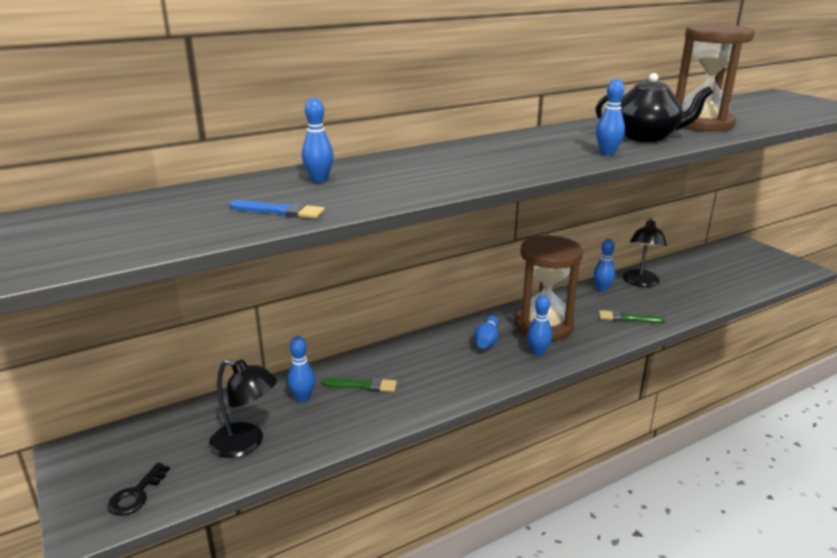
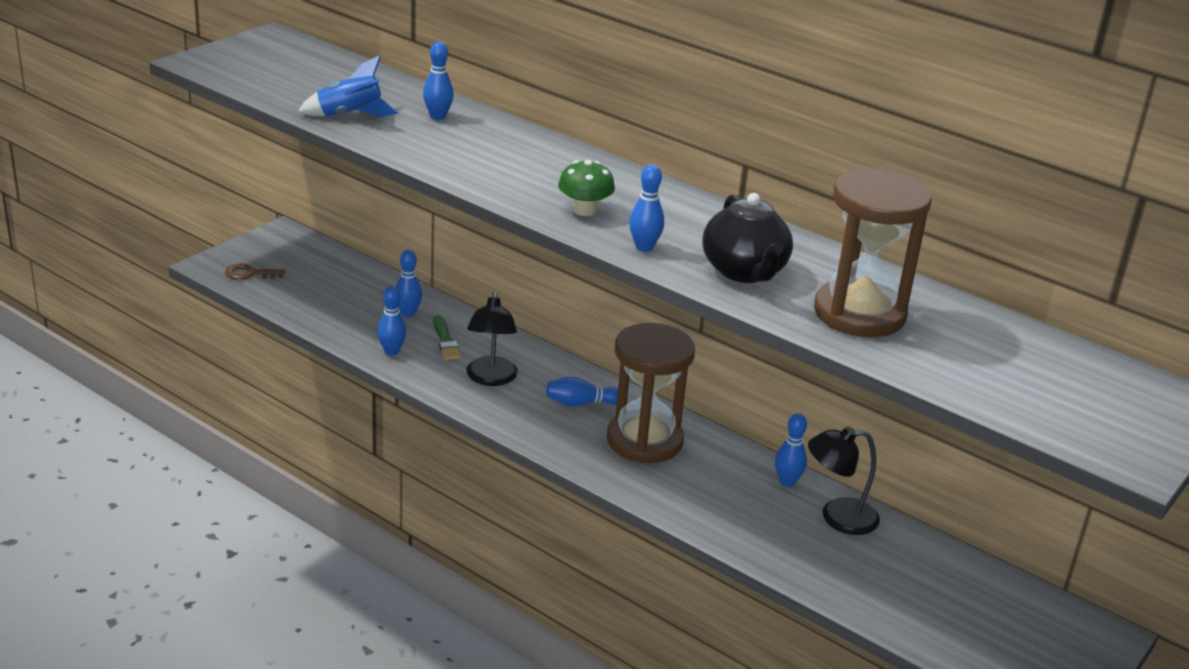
camera: 65 degrees right, 5 degrees up
black key [108,463,170,516] -> brown key [225,263,285,280]
black lamp [209,359,277,458] -> black lamp moved to [467,292,518,386]
blue brush [229,200,325,218] -> blue rocket [298,55,398,117]
blue bowling pin [527,295,552,356] -> blue bowling pin moved to [377,286,406,356]
green brush [599,310,665,323] -> none
none -> green mushroom [558,160,615,216]

